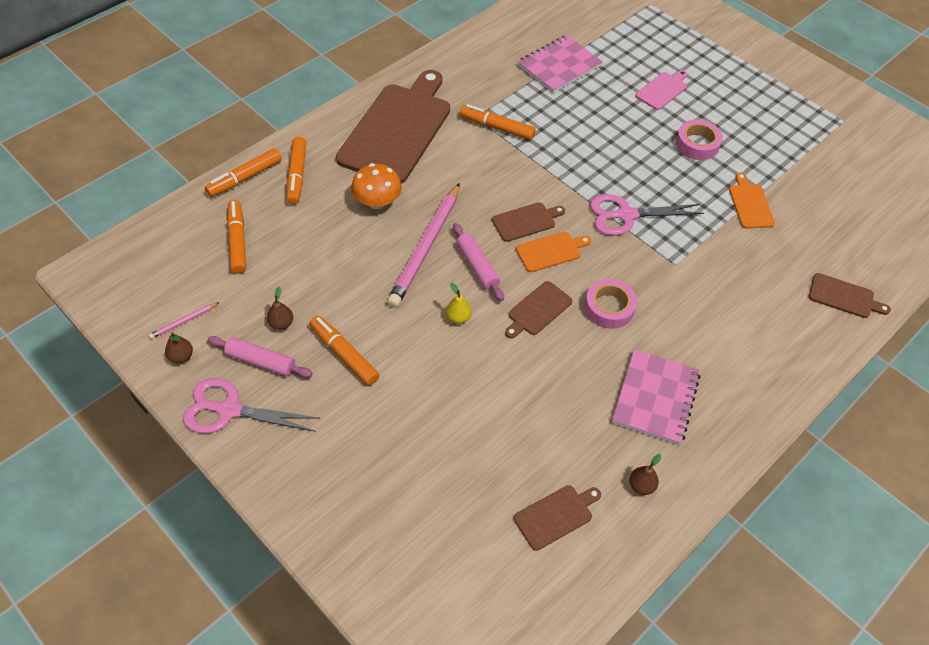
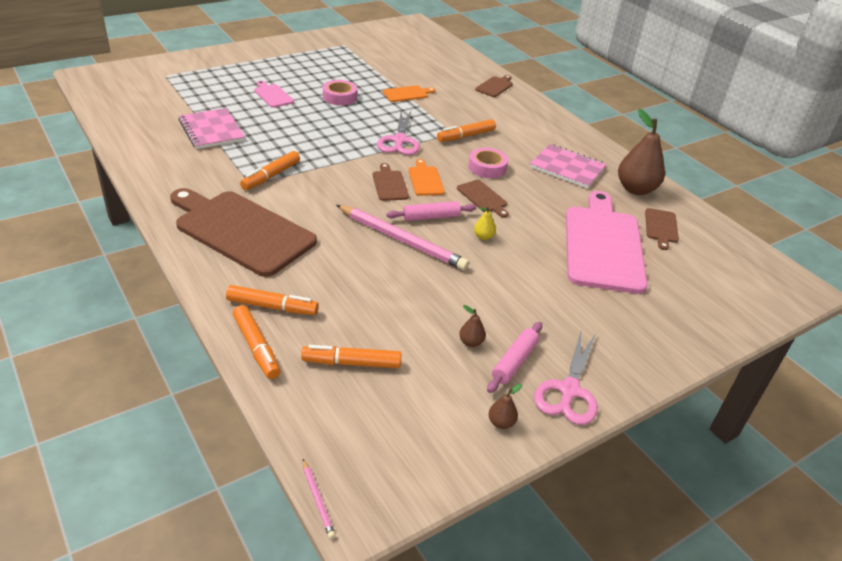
camera: 80 degrees left, 15 degrees down
pink pencil [149,302,220,339] -> pink pencil moved to [303,459,335,539]
orange marker [310,315,379,385] -> orange marker moved to [437,119,496,142]
orange mushroom [351,163,402,209] -> none
brown cutting board [514,485,601,551] -> brown cutting board turned 150 degrees counterclockwise [645,208,679,250]
brown pear [629,454,662,495] -> brown pear [618,109,665,195], size x2.30
orange cutting board [729,173,775,229] -> orange cutting board turned 150 degrees clockwise [383,85,435,102]
none -> pink cutting board [566,191,648,294]

